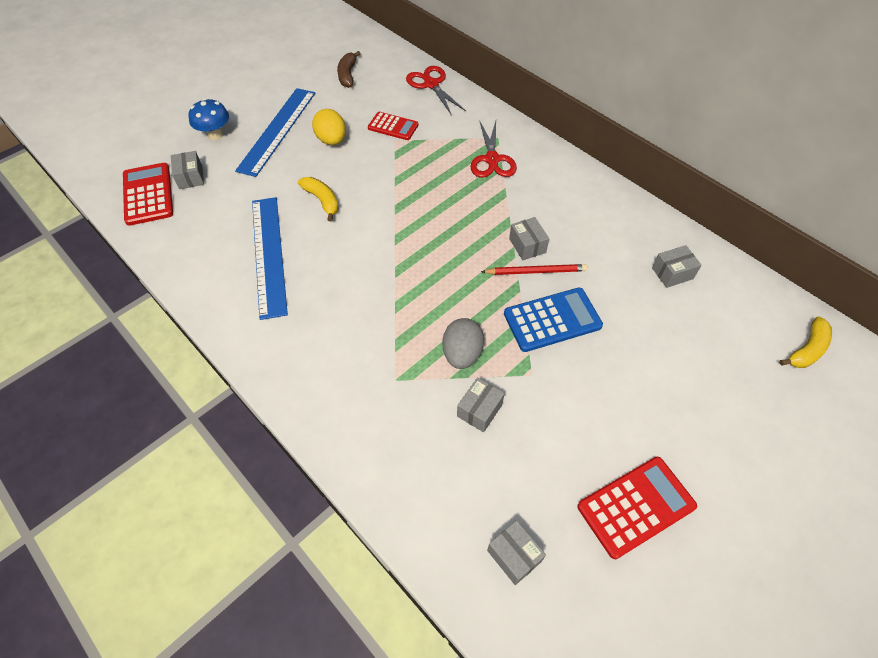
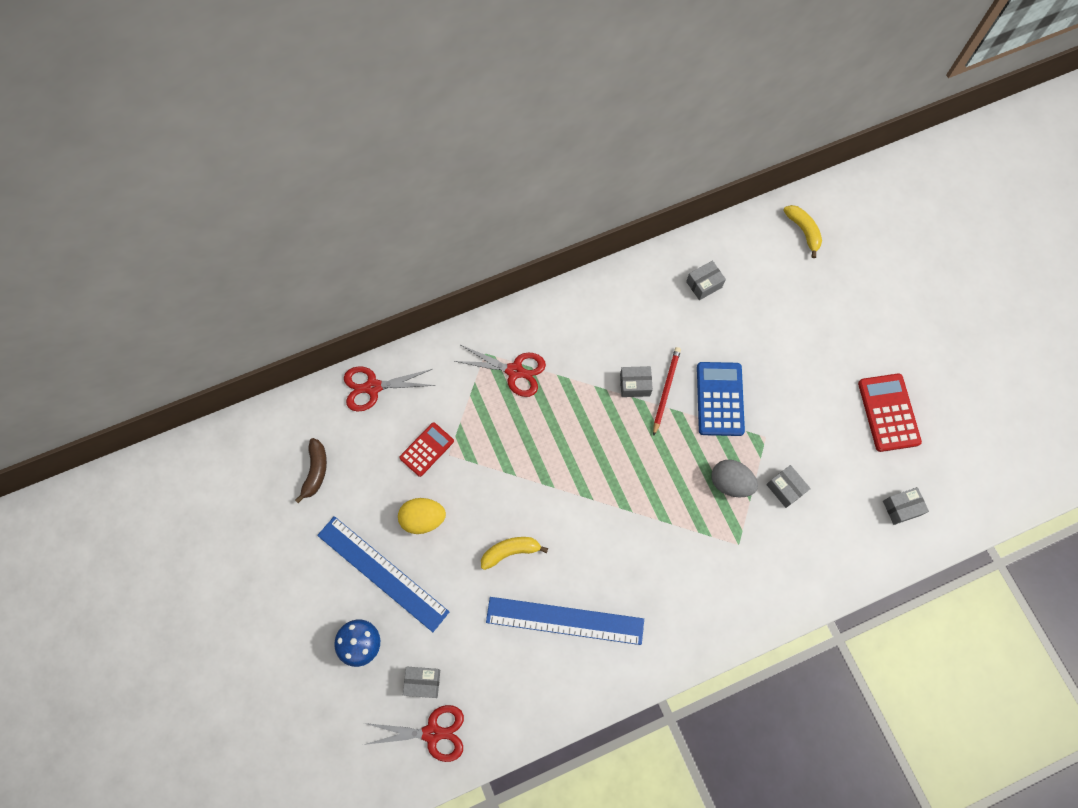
camera: 70 degrees left, 15 degrees up
red calculator [123,163,173,226] -> red scissors [364,705,464,762]
brown banana [337,51,361,88] -> brown banana turned 105 degrees counterclockwise [295,438,327,503]
grey box [652,245,702,288] -> grey box turned 60 degrees clockwise [686,261,726,300]

